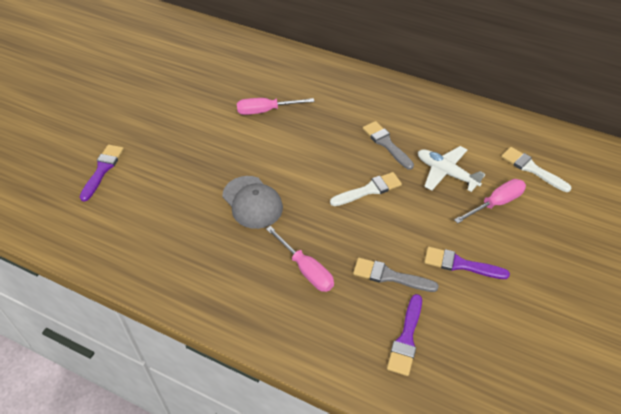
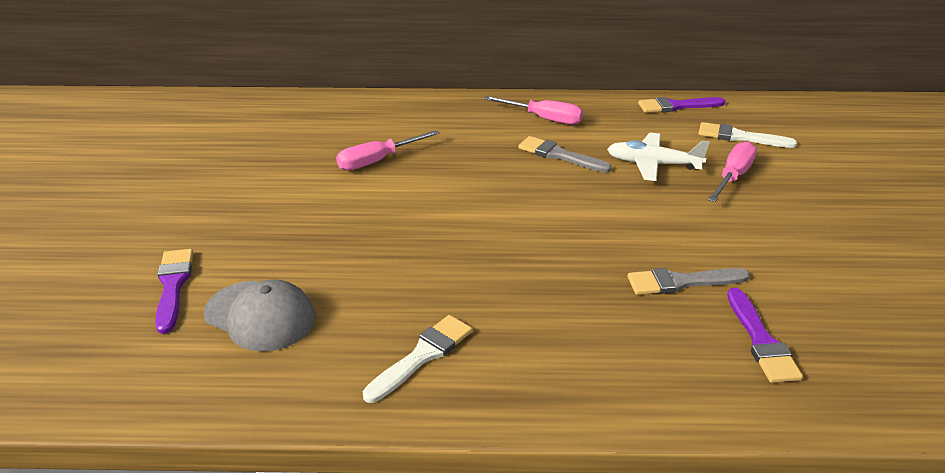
camera: 25 degrees left, 15 degrees down
grey cap [222,176,283,229] -> grey cap moved to [204,279,315,352]
pink screwdriver [266,226,334,292] -> pink screwdriver moved to [484,96,583,124]
white brush [330,172,402,206] -> white brush moved to [363,315,472,403]
purple brush [424,247,510,279] -> purple brush moved to [638,97,725,113]

